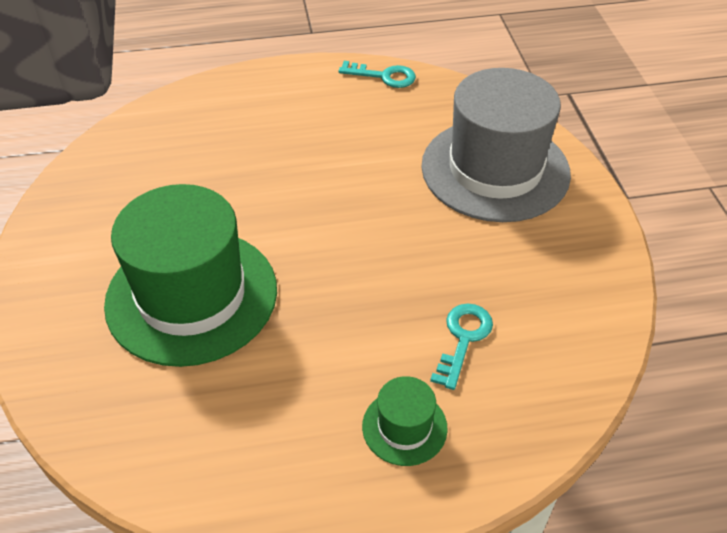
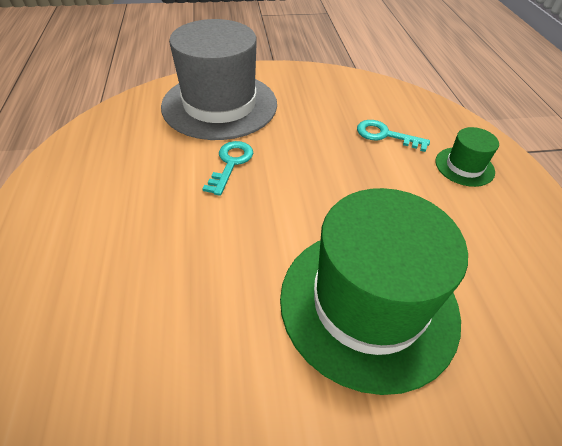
camera: 90 degrees left, 0 degrees up
turquoise key [339,61,416,88] -> turquoise key moved to [202,141,253,196]

